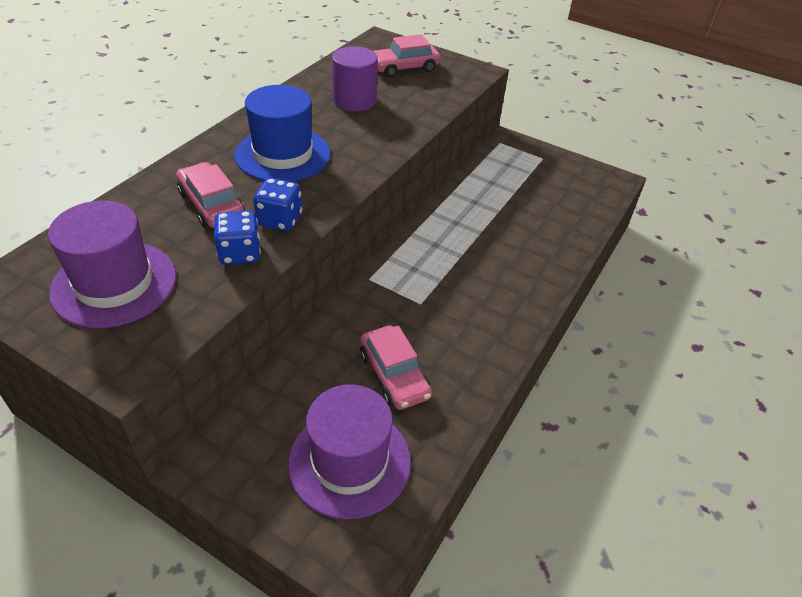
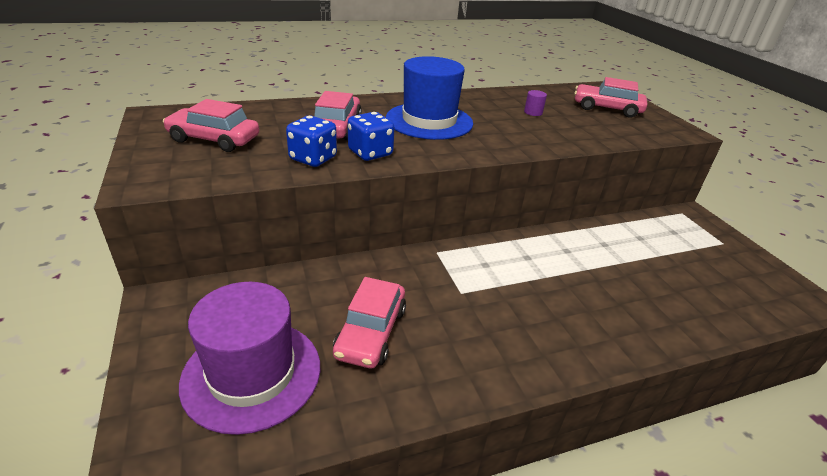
camera: 40 degrees right, 10 degrees down
purple hat [48,200,176,328] -> pink car [163,99,259,152]
purple cylinder [332,46,378,111] -> purple cylinder [524,90,547,116], size x0.44

